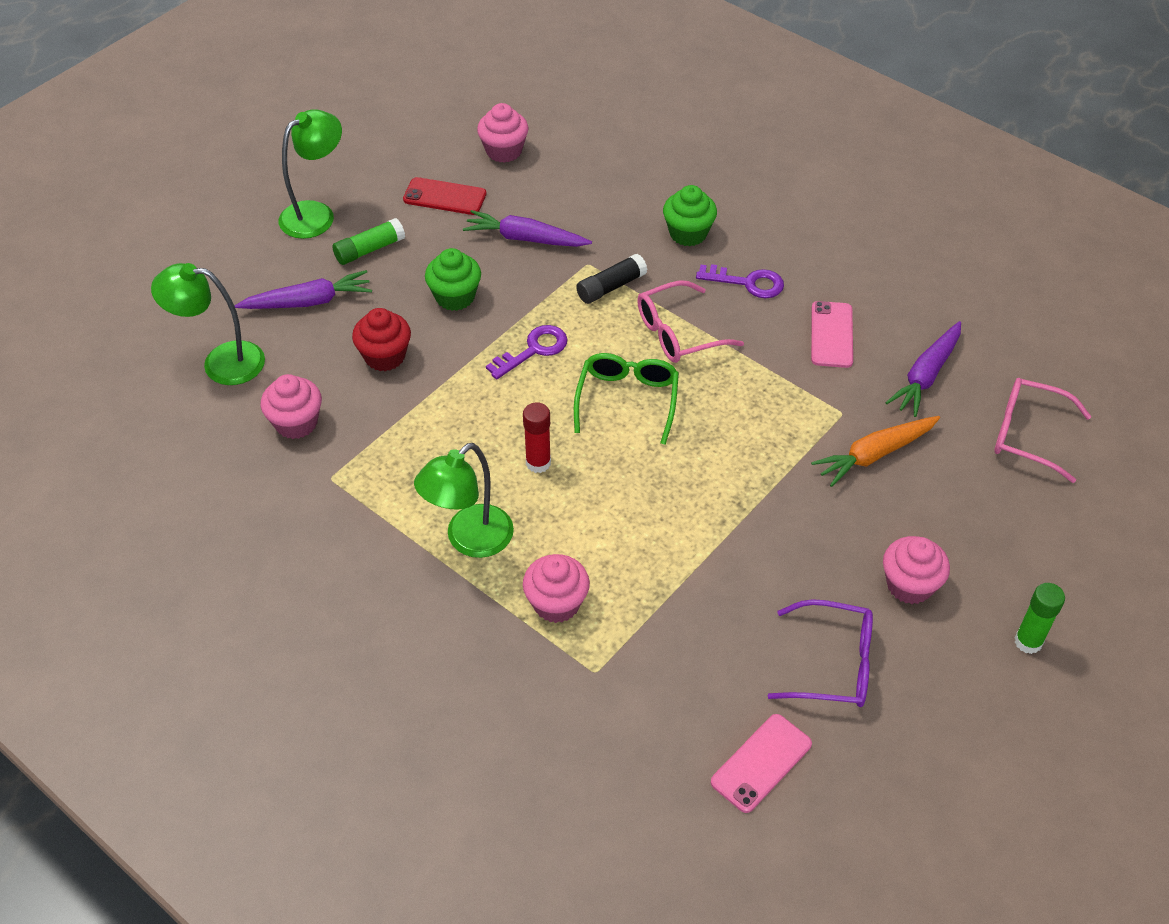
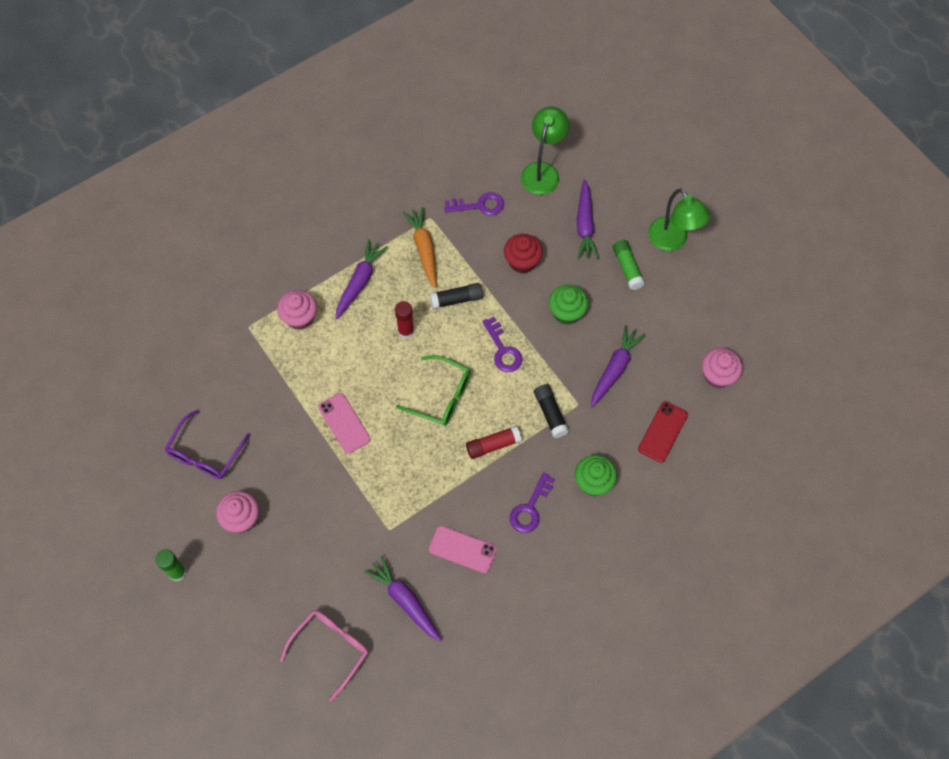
camera: 105 degrees right, 15 degrees up
pink cupcake [261,374,322,439] -> purple key [444,192,504,216]
red phone [403,177,486,215] -> red phone moved to [638,401,688,463]
green lamp [414,443,514,558] -> purple carrot [335,239,388,319]
pink glasses [637,280,744,363] -> red glue stick [466,426,522,459]
pink phone [711,714,812,813] -> pink phone moved to [318,393,371,454]
orange carrot [811,416,940,487] -> orange carrot moved to [403,207,437,288]
none -> black glue stick [430,283,483,309]

